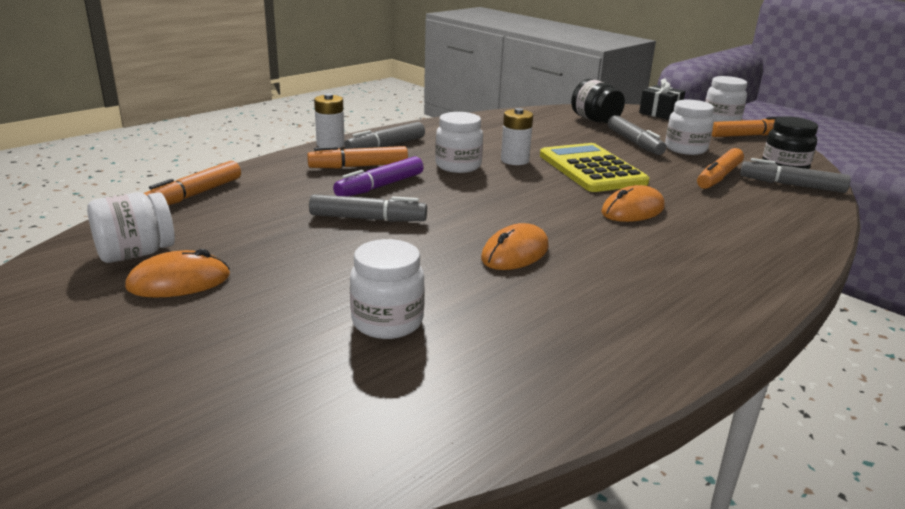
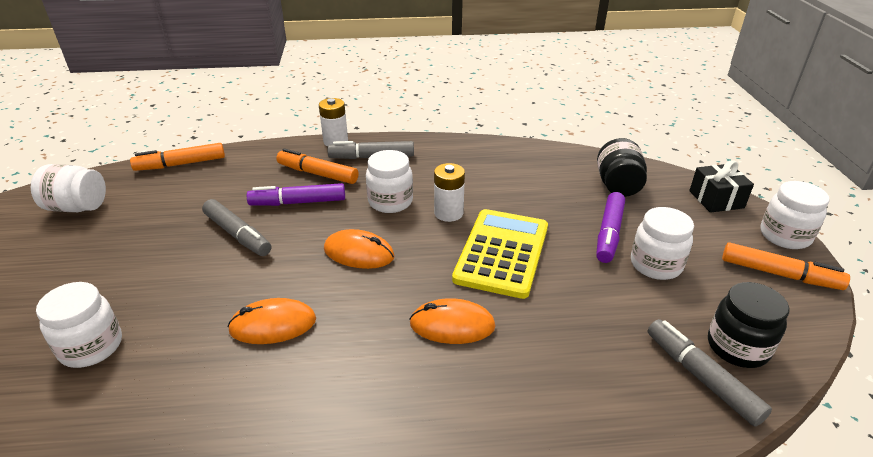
camera: 40 degrees right, 10 degrees up
orange mouse [125,249,230,298] -> orange mouse moved to [324,229,395,269]
grey marker [608,115,666,155] -> purple marker [596,192,625,263]
orange marker [697,148,744,189] -> none

